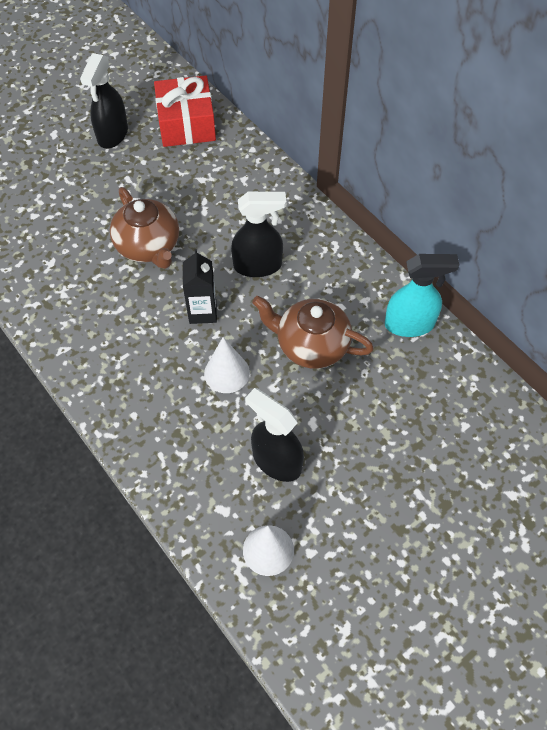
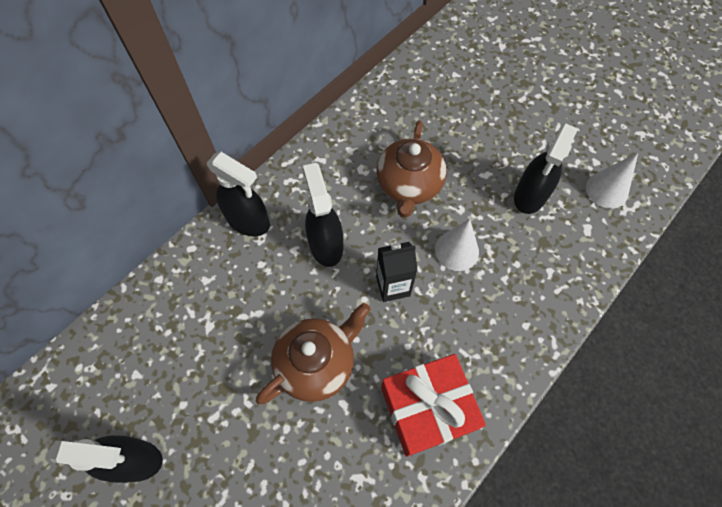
camera: 100 degrees left, 5 degrees up
red gift [154,75,216,147] -> red gift moved to [381,354,486,457]
turquoise spray bottle [385,254,460,337] -> none
none -> black spray bottle [207,152,270,236]

